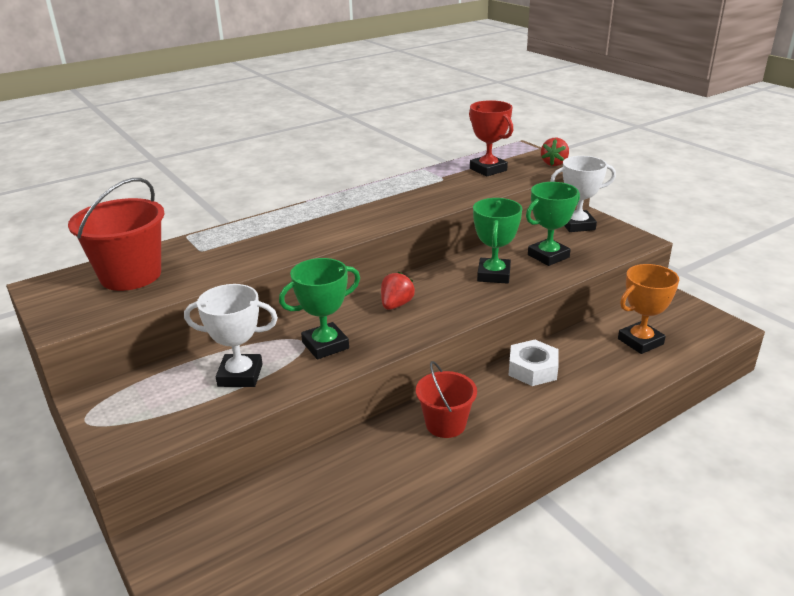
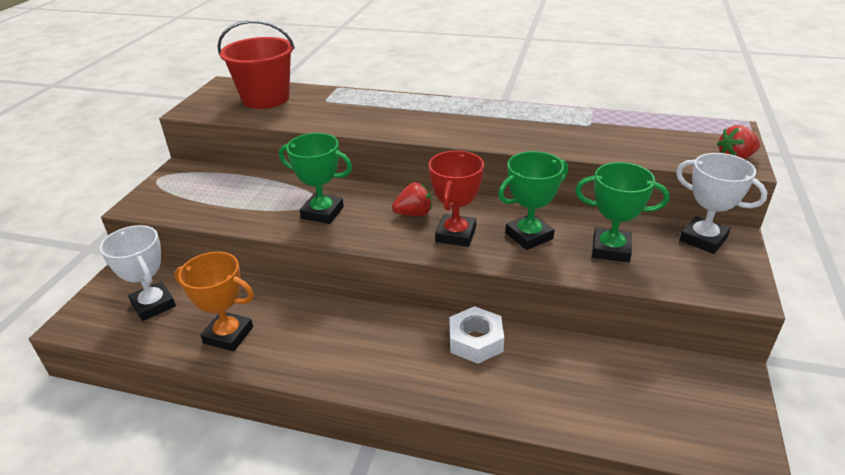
camera: 50 degrees right, 5 degrees up
white trophy [184,284,278,387] -> white trophy moved to [100,225,176,321]
red bucket [416,361,477,438] -> none
red trophy [469,100,513,177] -> red trophy moved to [429,150,484,247]
orange trophy [618,264,679,354] -> orange trophy moved to [175,252,254,351]

